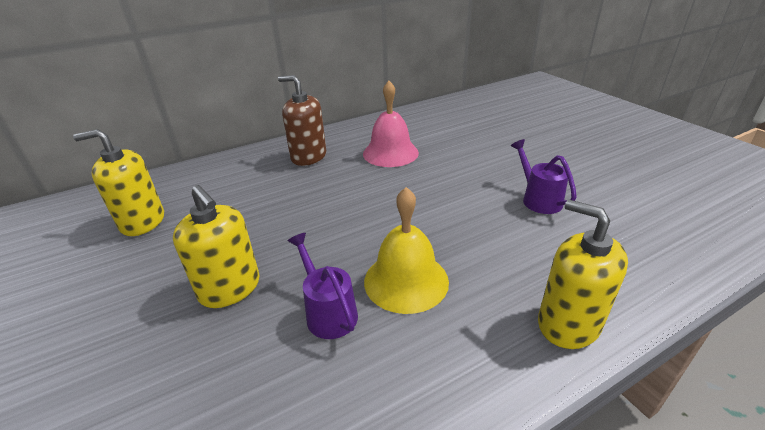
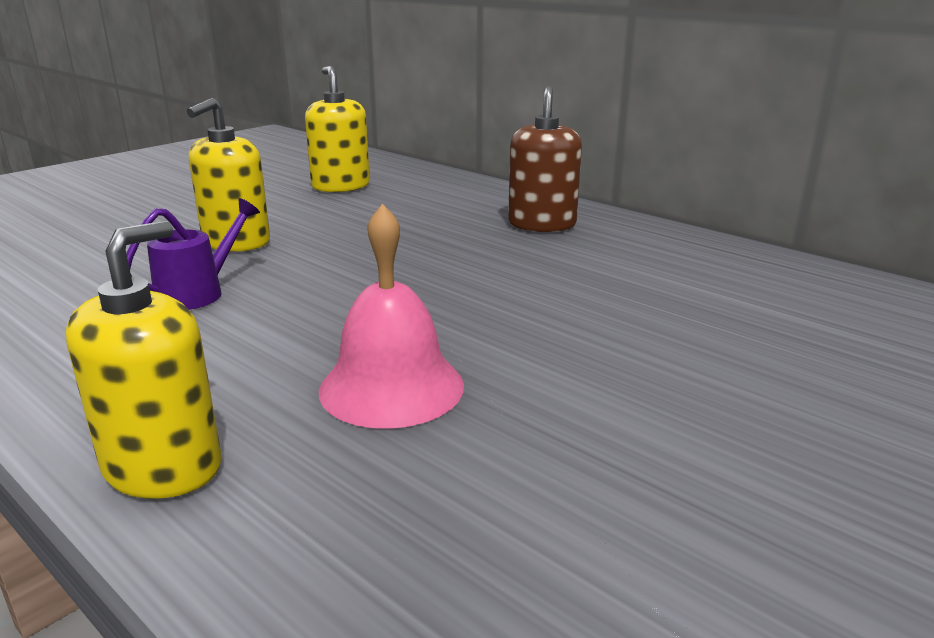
camera: 70 degrees right, 10 degrees down
pink bell [363,81,419,167] -> pink bell moved to [319,204,464,429]
yellow bell [364,187,449,314] -> none
purple watering can [511,139,577,214] -> none

